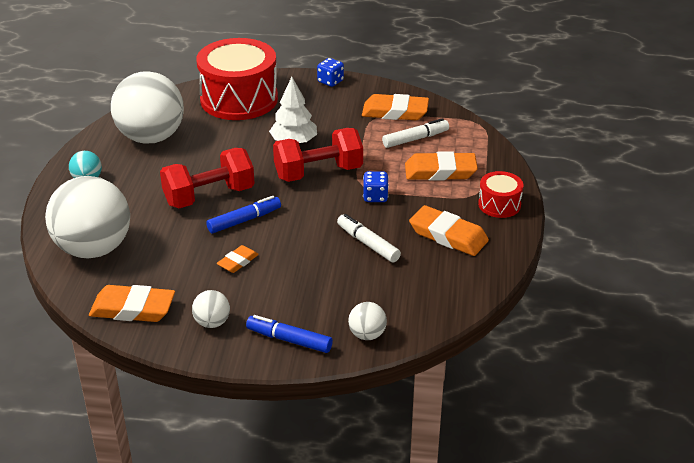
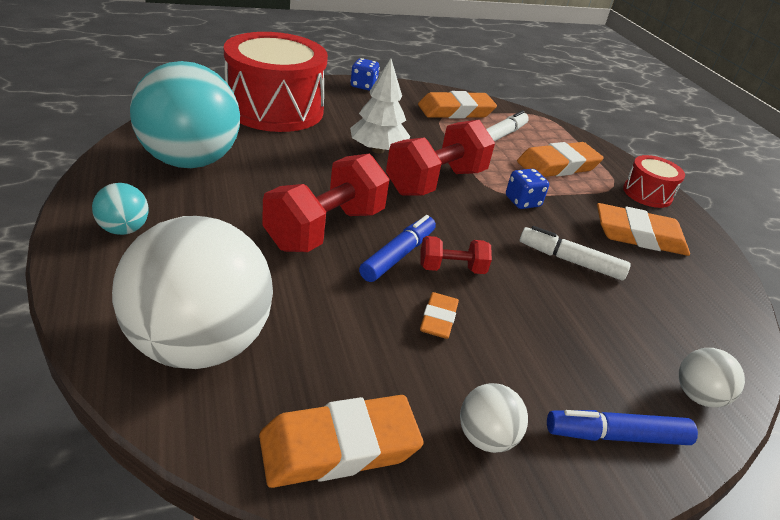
camera: 30 degrees left, 0 degrees up
white ball [111,71,184,144] -> turquoise ball [130,61,240,168]
none -> red dumbbell [420,236,492,274]

